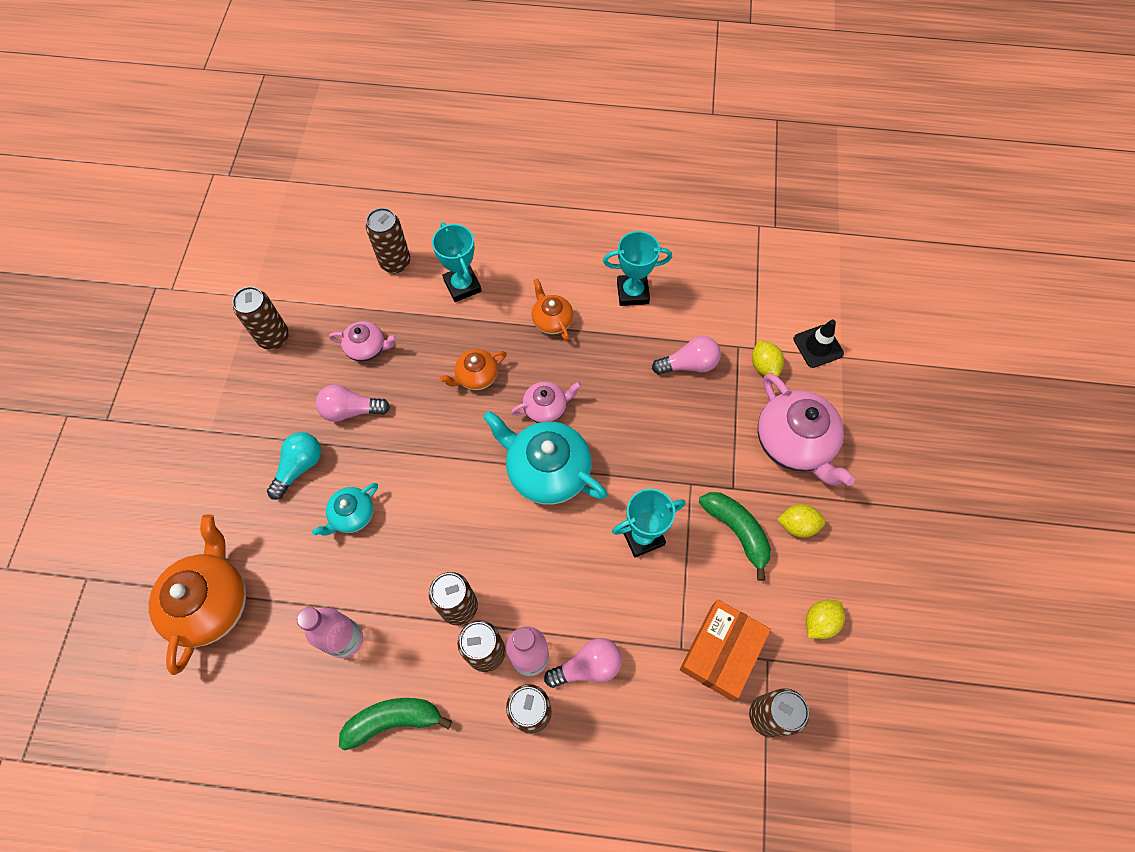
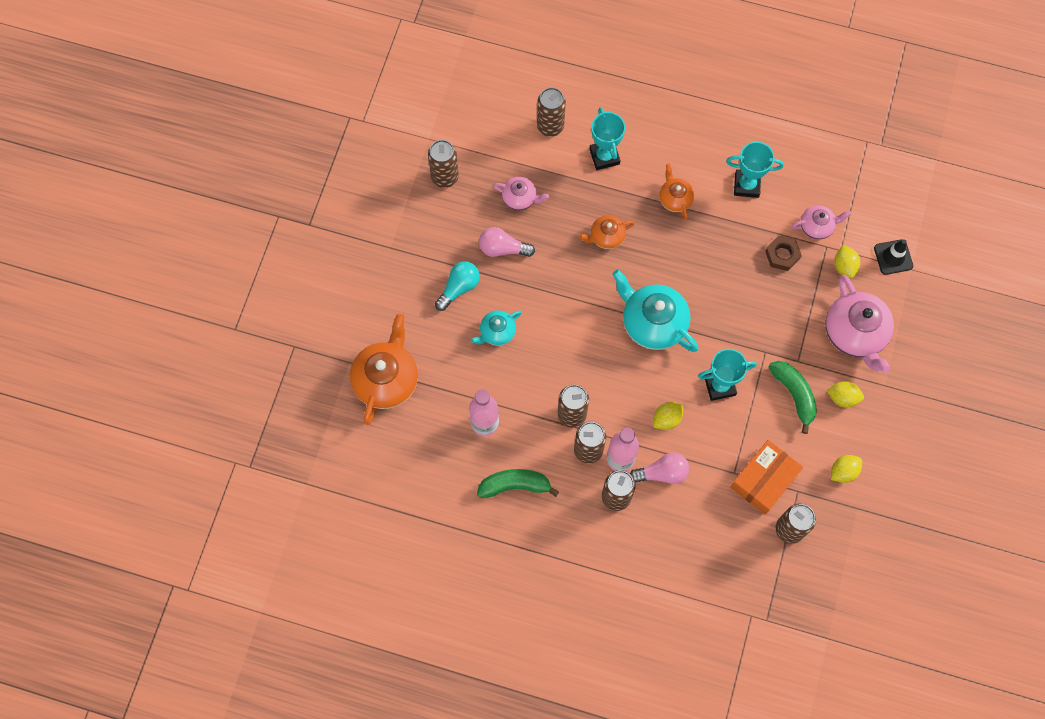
camera: 10 degrees right, 5 degrees up
pink teapot [511,382,581,423] -> pink teapot moved to [792,205,851,239]
pink light bulb [652,336,721,375] -> brown nut [765,236,802,271]
none -> yellow lemon [653,402,683,430]

